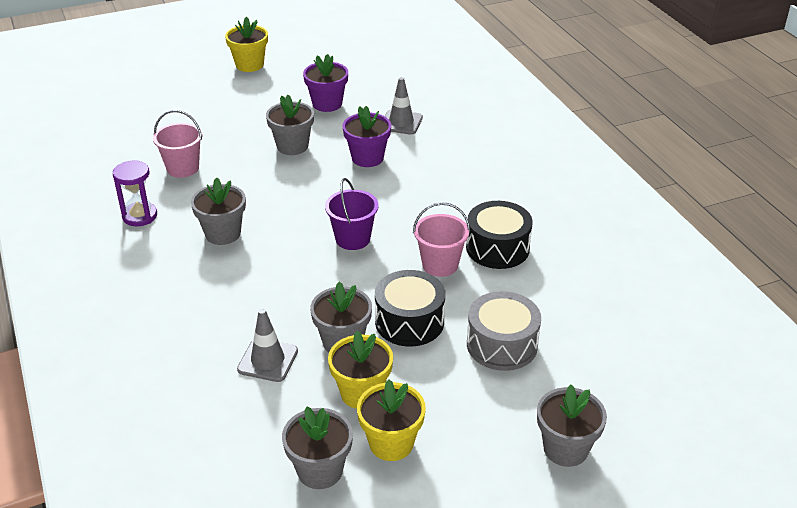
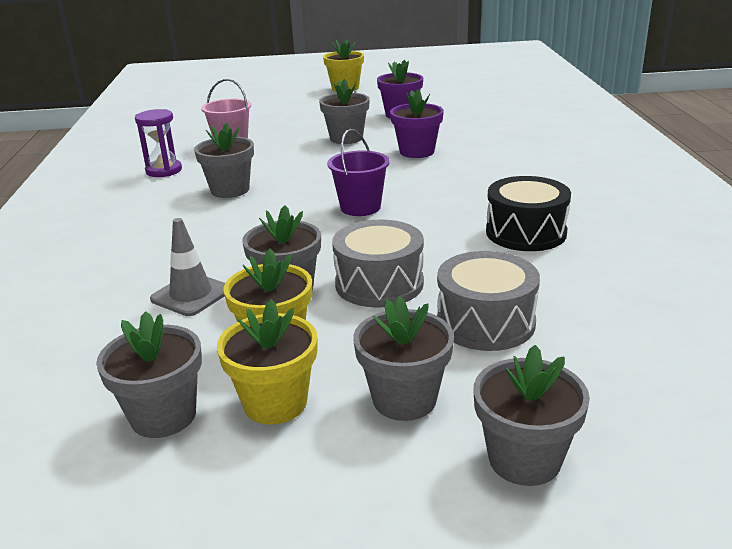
camera: 20 degrees right, 10 degrees down
black drum [375,270,445,346] -> grey drum [332,219,424,308]
grey traffic cone [385,77,423,135] -> none
pink bucket [413,202,470,277] -> none
none -> grey flower pot [353,296,454,421]

